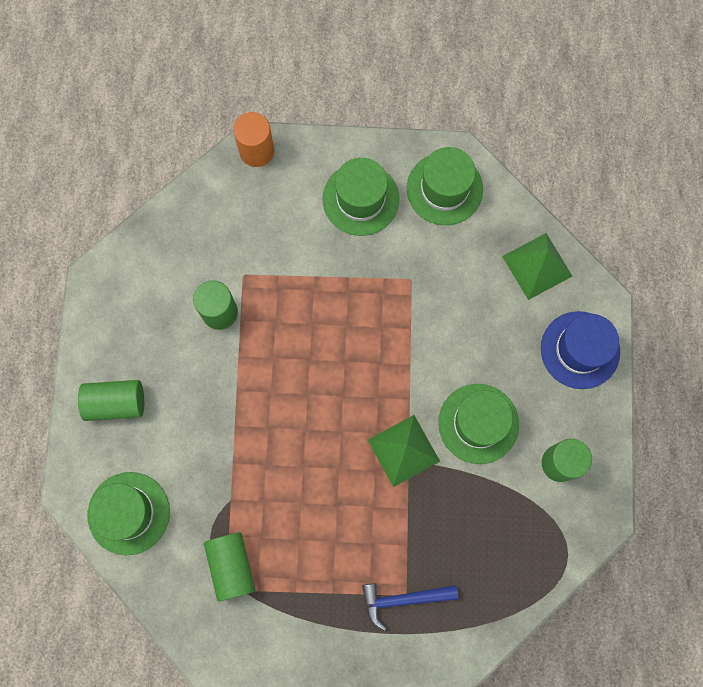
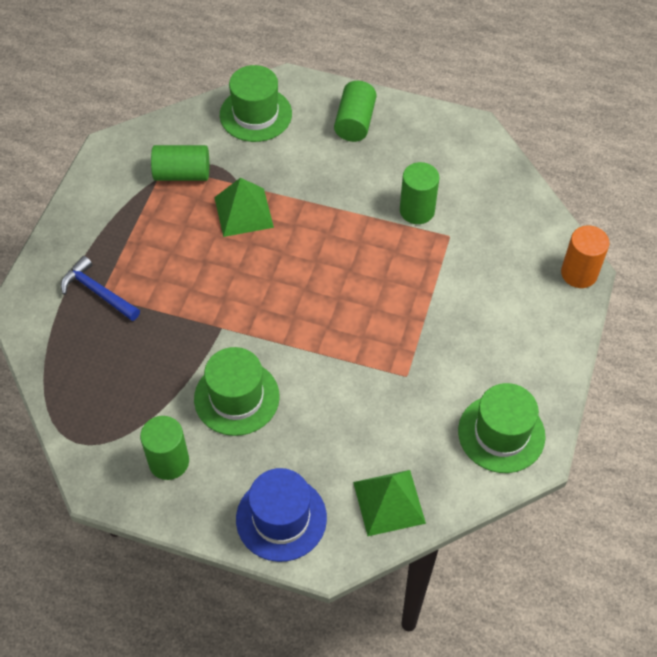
camera: 105 degrees right, 20 degrees down
green hat [323,158,399,236] -> none
blue hammer [362,583,458,631] -> blue hammer turned 60 degrees counterclockwise [61,256,140,321]
green pyramid [368,415,440,487] -> green pyramid moved to [214,178,274,237]

